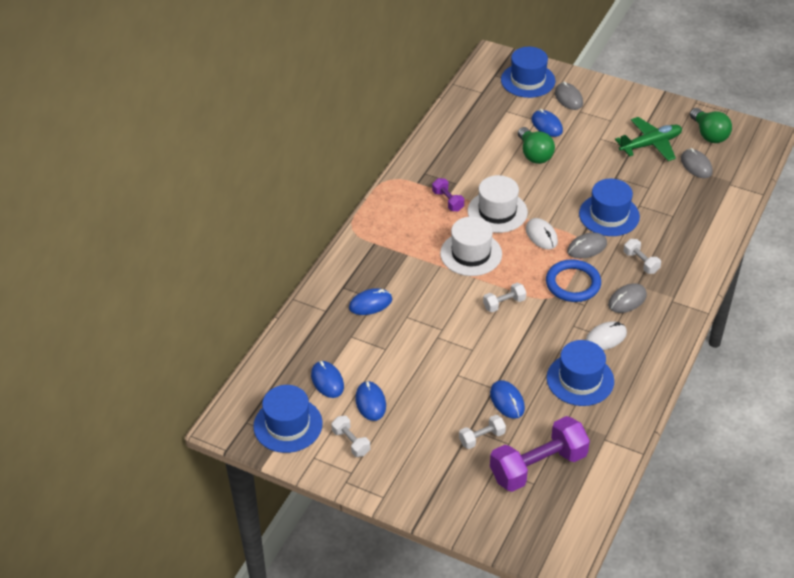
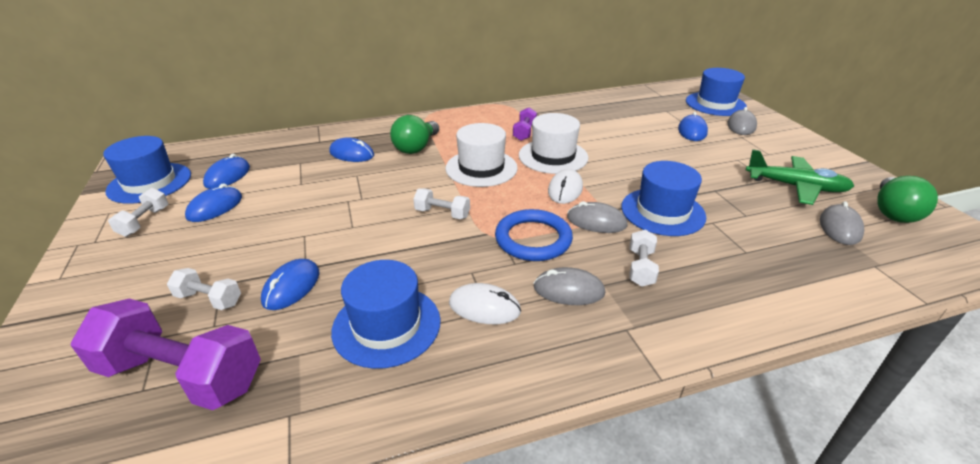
camera: 45 degrees right, 10 degrees down
green light bulb [518,127,555,164] -> green light bulb moved to [390,115,439,154]

